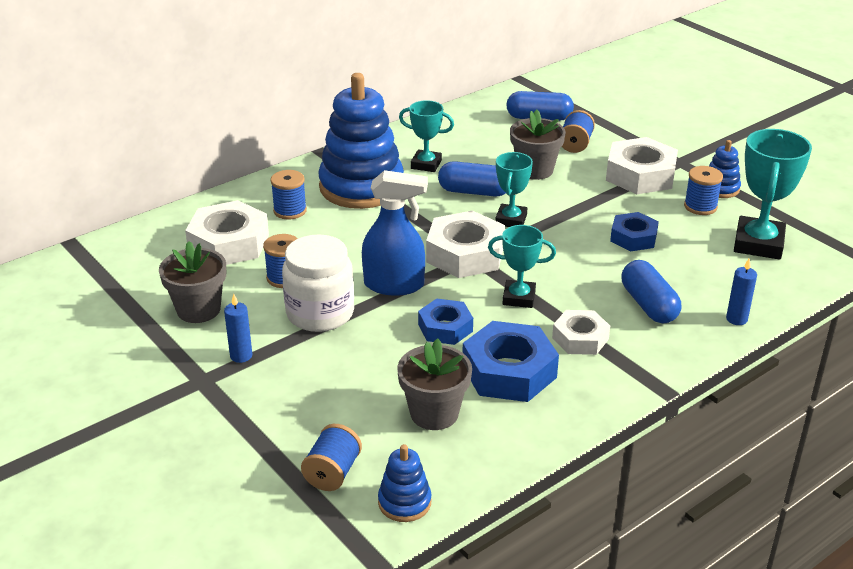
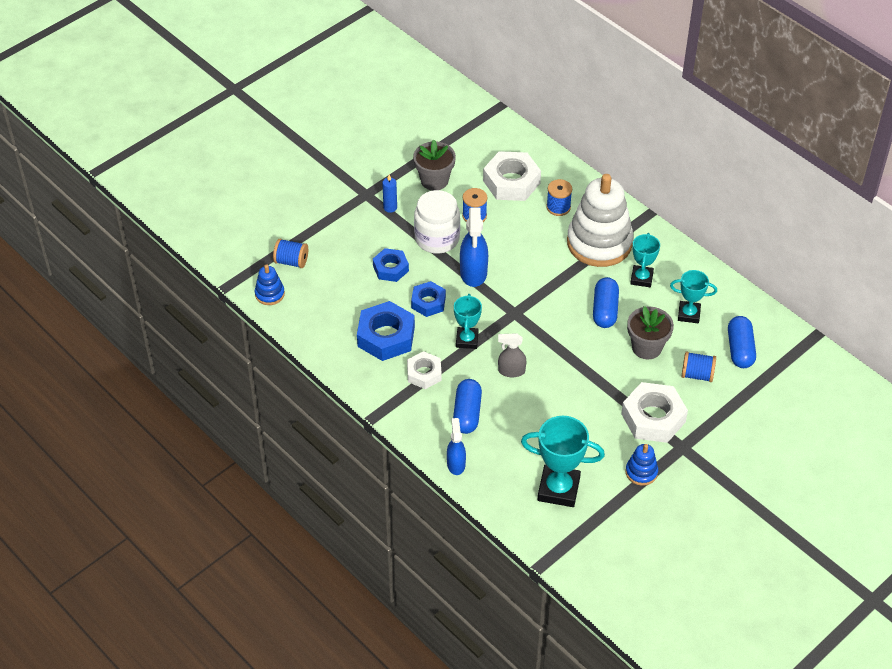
camera: 85 degrees right, 15 degrees up
blue stacking toy [318,73,404,209] -> white stacking toy [567,174,634,267]
grey flower pot [397,338,472,430] -> none
white nut [426,211,505,278] -> none
turquoise trophy [495,152,533,227] -> turquoise trophy moved to [670,270,717,323]
blue nut [610,212,659,252] -> blue nut moved to [373,248,409,282]
blue capsule [622,260,681,323] -> blue capsule turned 60 degrees counterclockwise [453,379,482,434]
blue spool [684,166,723,215] -> none
blue candle [726,259,757,325] -> blue spray bottle [447,418,466,475]
none -> grey spray bottle [498,333,527,377]

